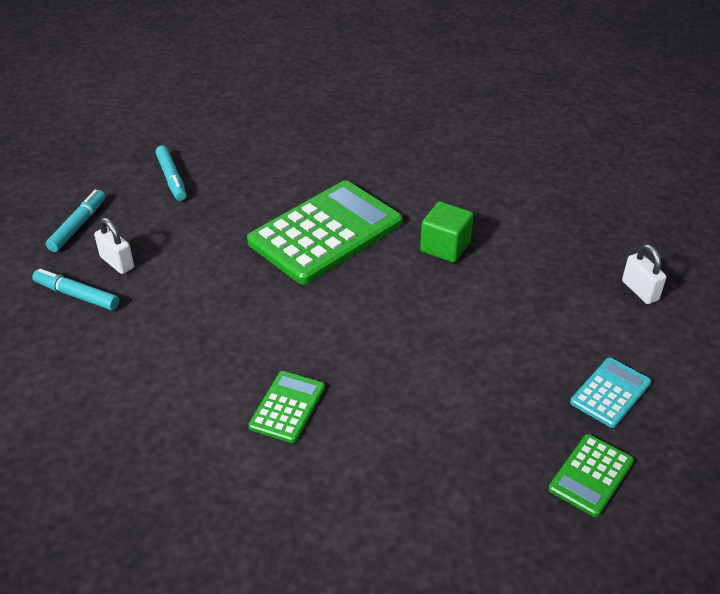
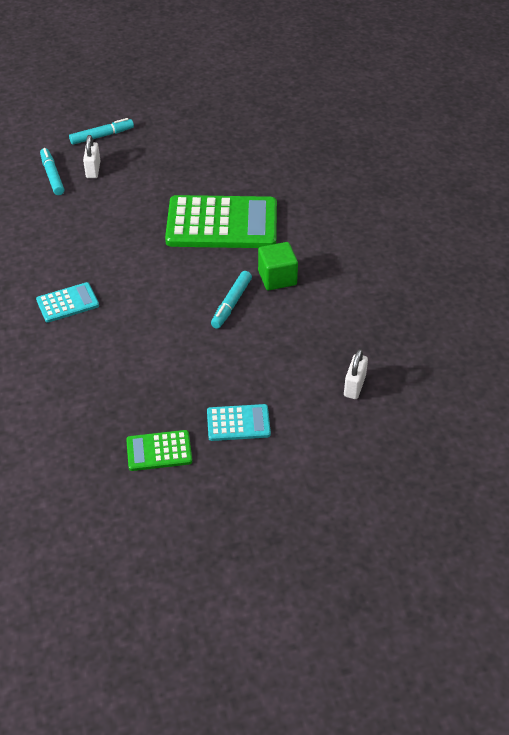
camera: 45 degrees right, 5 degrees up
turquoise marker [155,146,187,201] -> turquoise marker moved to [211,271,252,329]
green calculator [248,371,325,443] -> turquoise calculator [36,282,99,322]

